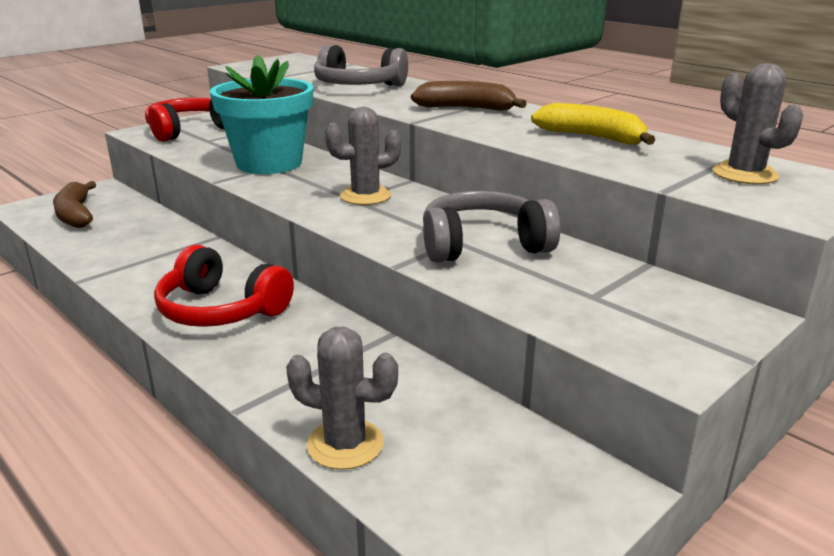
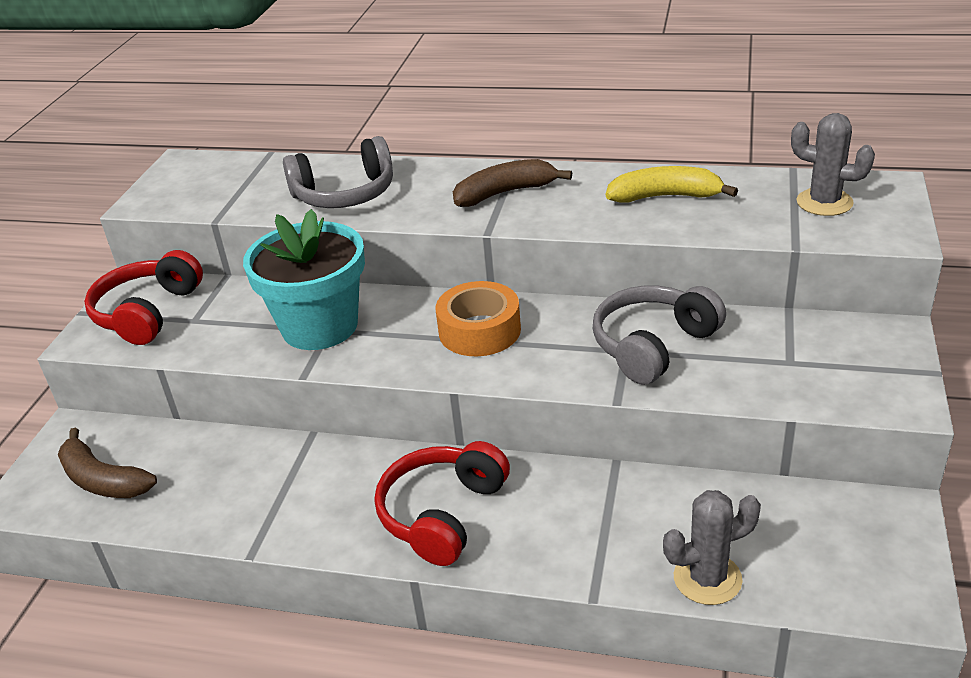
camera: 30 degrees left, 10 degrees up
red headphones [154,245,294,327] -> red headphones turned 120 degrees clockwise [375,441,510,566]
grey cactus [325,107,401,205] -> orange tape [436,281,521,356]

